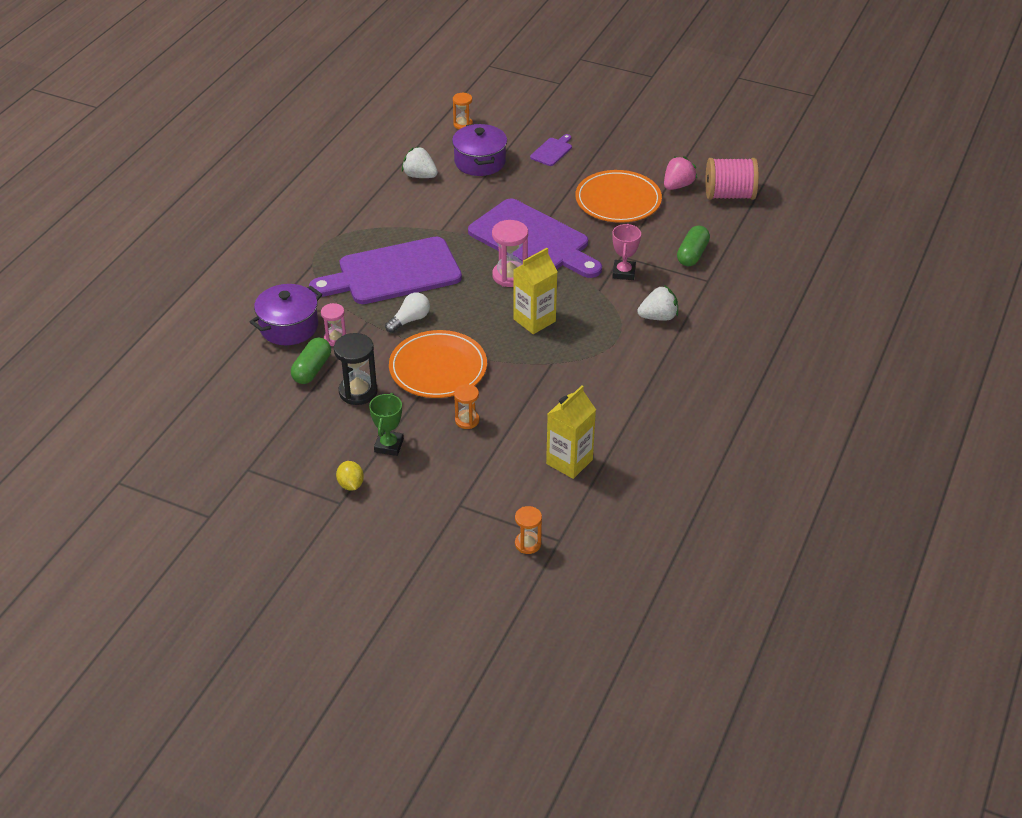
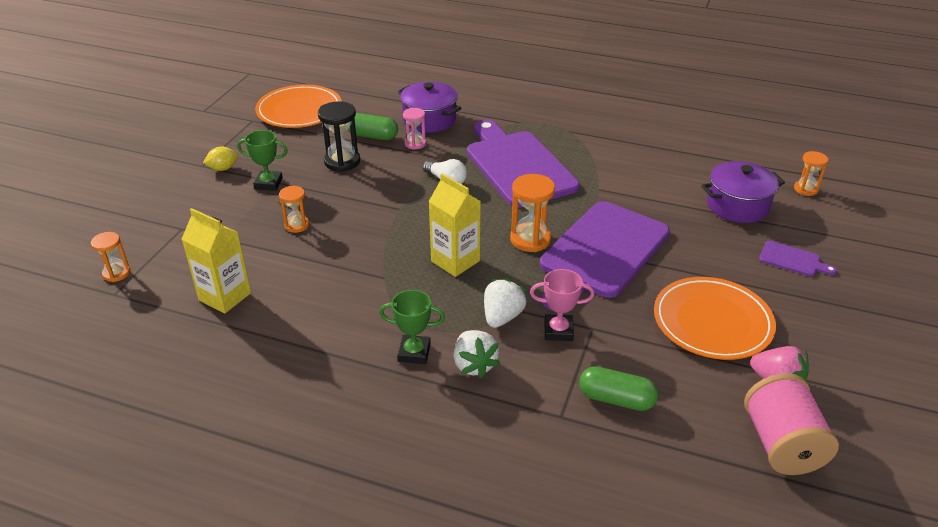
camera: 85 degrees right, 5 degrees down
orange plate [389,330,487,398] -> orange plate moved to [255,84,342,128]
white strawberry [402,146,438,178] -> white strawberry moved to [484,278,527,328]
pink hourglass [492,220,528,287] -> orange hourglass [510,174,555,252]
none -> green trophy [379,290,445,364]

